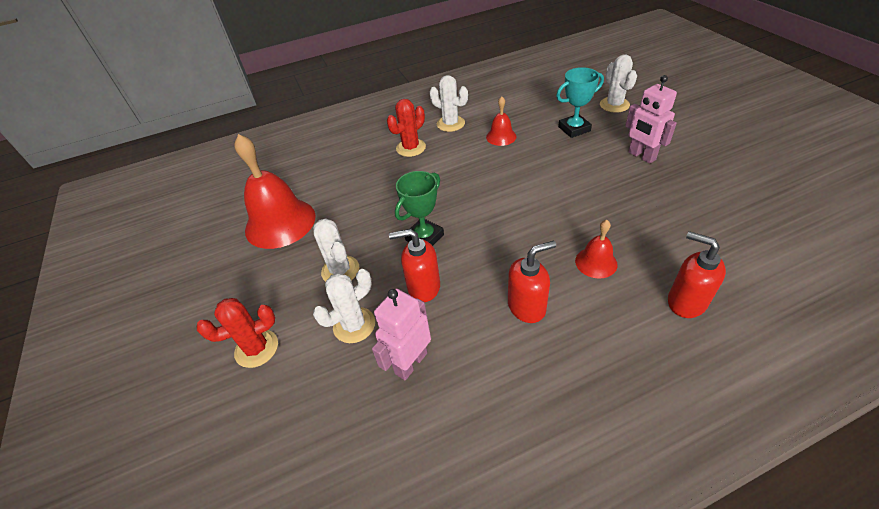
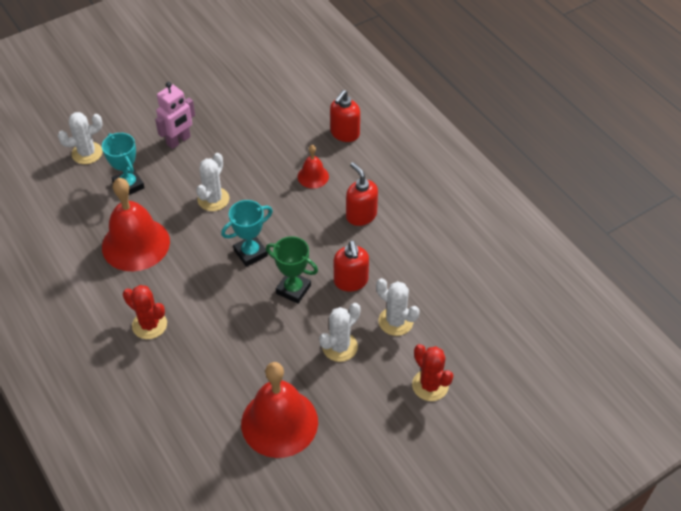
camera: 105 degrees left, 5 degrees up
pink robot [372,289,431,380] -> none
white cactus [429,75,468,132] -> white cactus moved to [196,153,229,211]
red bell [486,96,517,146] -> red bell [102,178,170,271], size x2.04
none -> turquoise trophy [221,200,273,267]

